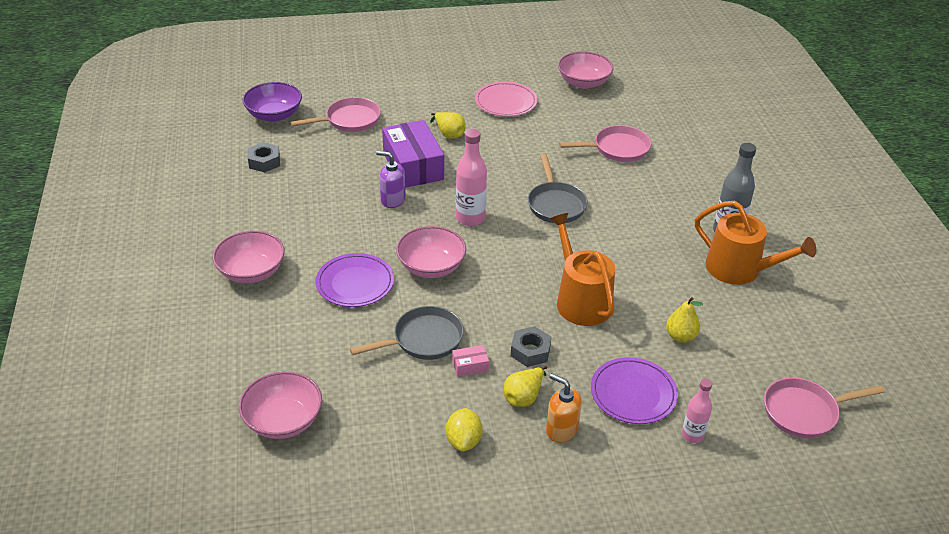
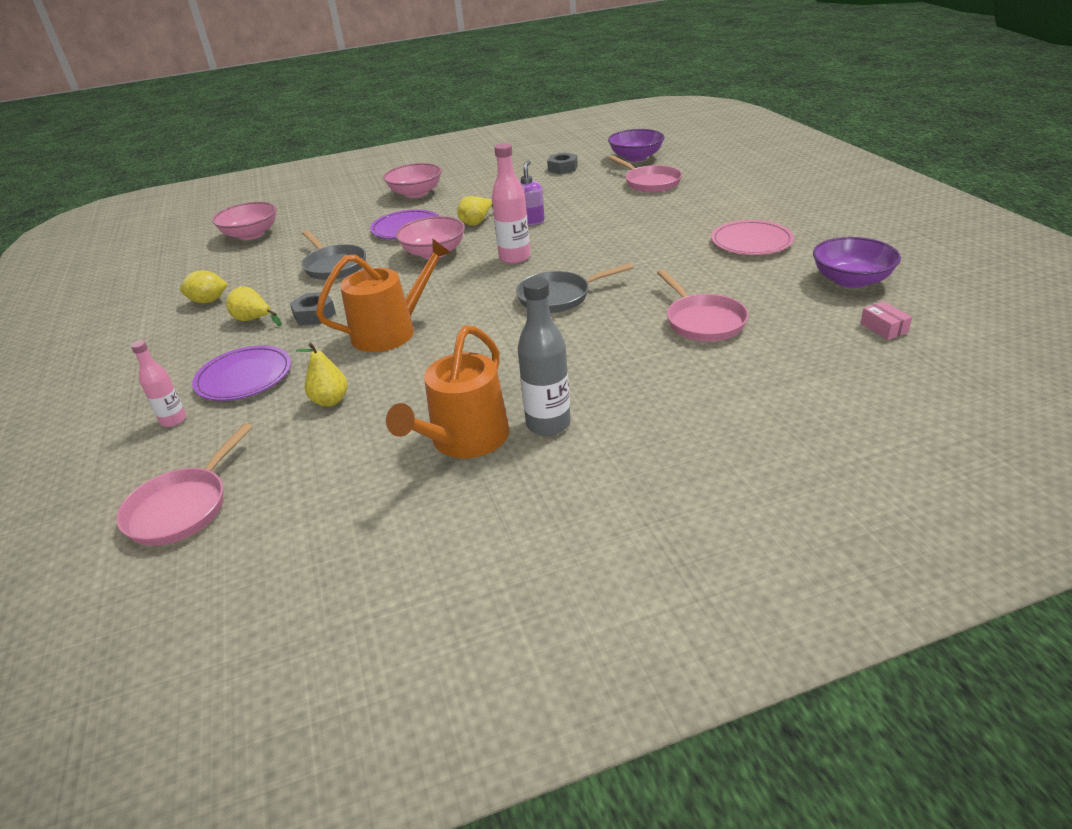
camera: 85 degrees right, 5 degrees down
purple box [382,120,444,188] -> none
yellow pear [430,112,466,139] -> yellow pear moved to [457,196,493,226]
pink box [452,345,489,377] -> pink box moved to [860,301,912,340]
orange soap dispenser [546,373,582,443] -> none
pink bowl [558,52,614,89] -> purple bowl [813,237,901,288]
pink pan [764,378,884,438] -> pink pan turned 135 degrees counterclockwise [116,423,253,546]

